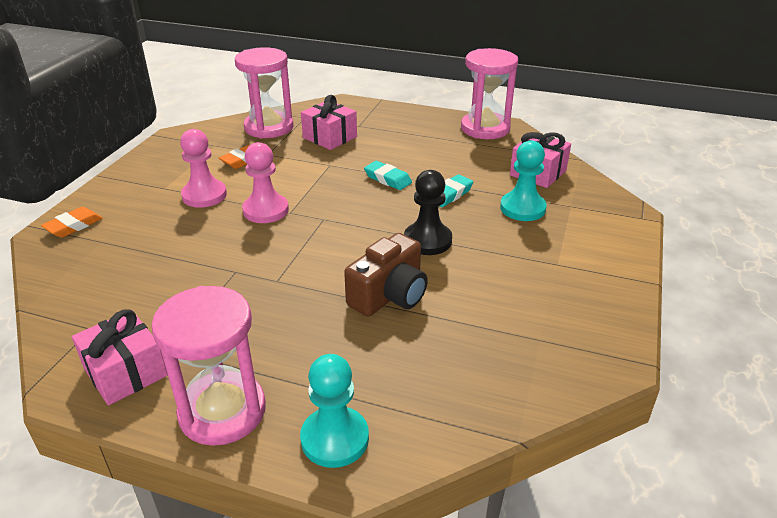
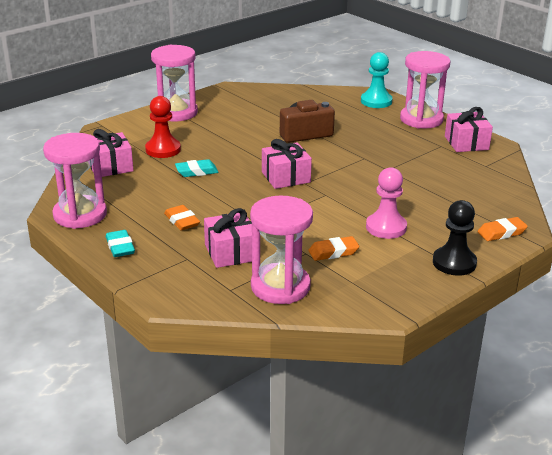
camera: 150 degrees left, 5 degrees down
pink pawn [242,142,289,223] -> none
turquoise eraser [364,161,412,190] -> turquoise eraser moved to [106,230,135,257]
black pawn [404,170,452,255] -> black pawn moved to [433,200,477,276]
turquoise pawn [500,140,547,221] -> red pawn [145,96,181,158]
none -> pink hourglass [151,45,198,122]
none -> orange eraser [164,205,200,230]
none -> pink gift [262,139,312,189]

